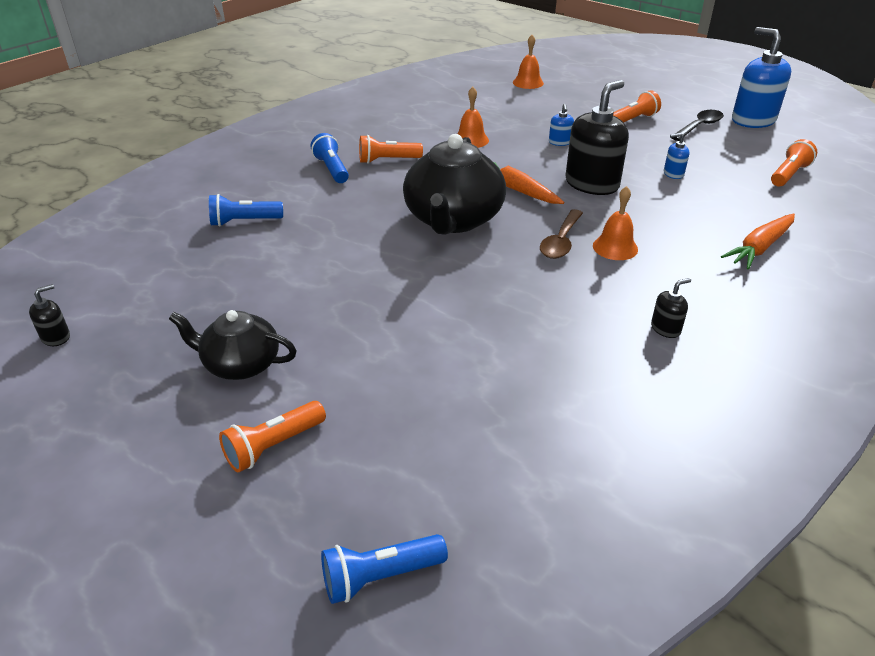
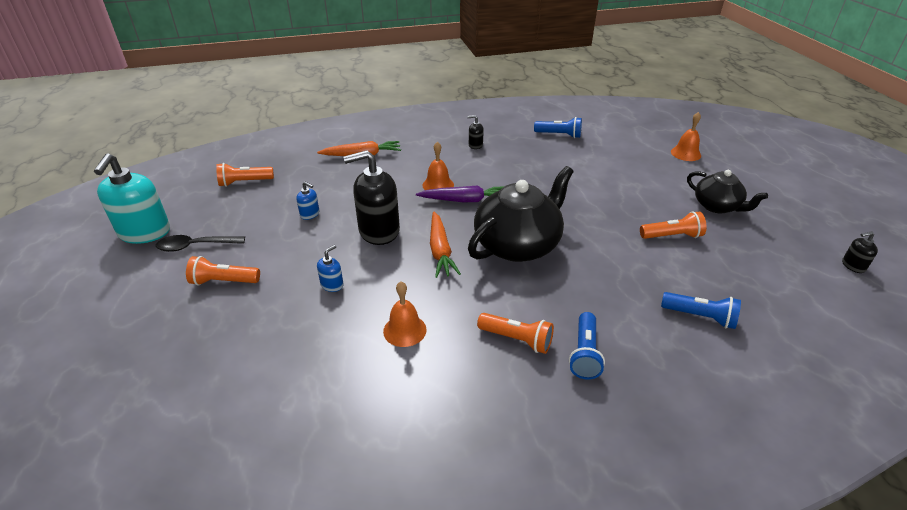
camera: 145 degrees left, 0 degrees up
orange flashlight [219,401,326,472] -> orange flashlight moved to [640,211,707,239]
blue flashlight [321,534,448,604] -> blue flashlight moved to [534,117,582,138]
orange bell [513,35,544,89] -> orange bell moved to [671,112,701,161]
brown spoon [540,209,583,259] -> purple carrot [416,185,503,202]
blue soap dispenser [732,27,791,128] -> turquoise soap dispenser [94,153,170,244]

